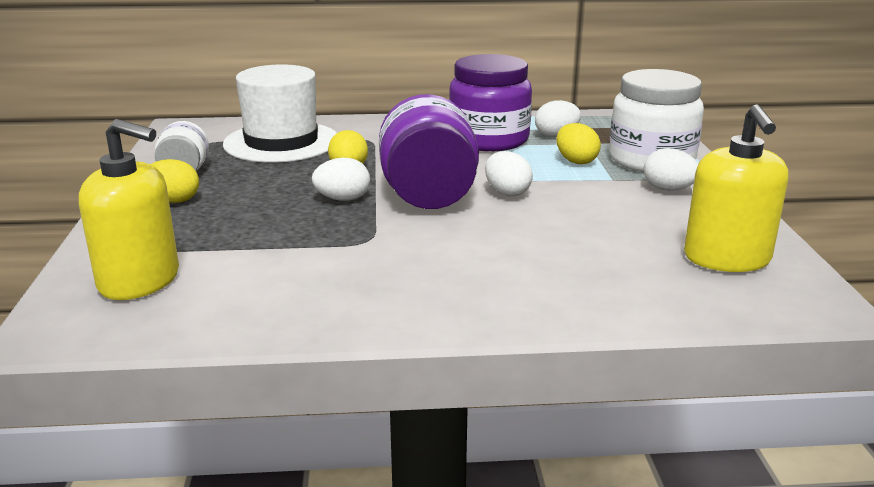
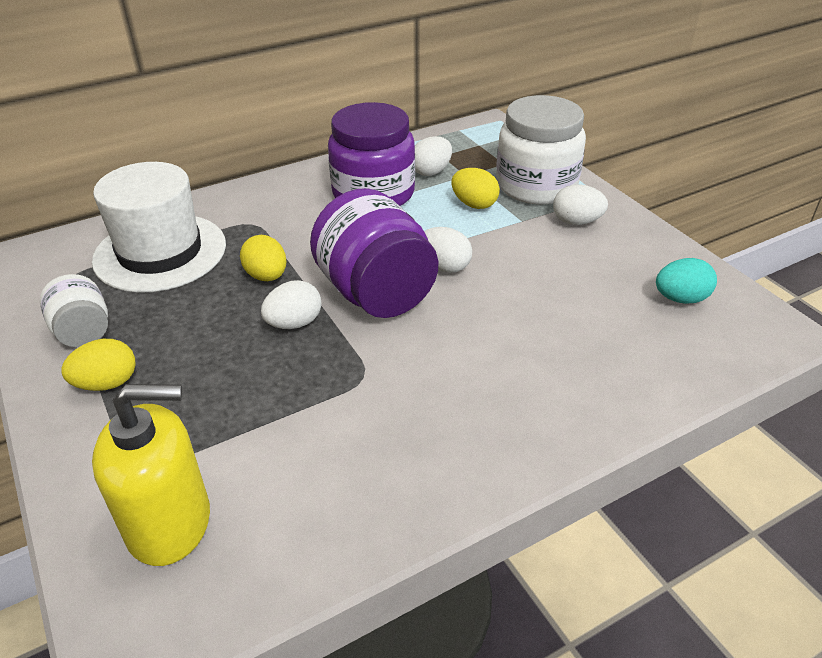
camera: 25 degrees left, 15 degrees up
yellow soap dispenser [684,104,788,272] -> turquoise egg [656,258,717,304]

